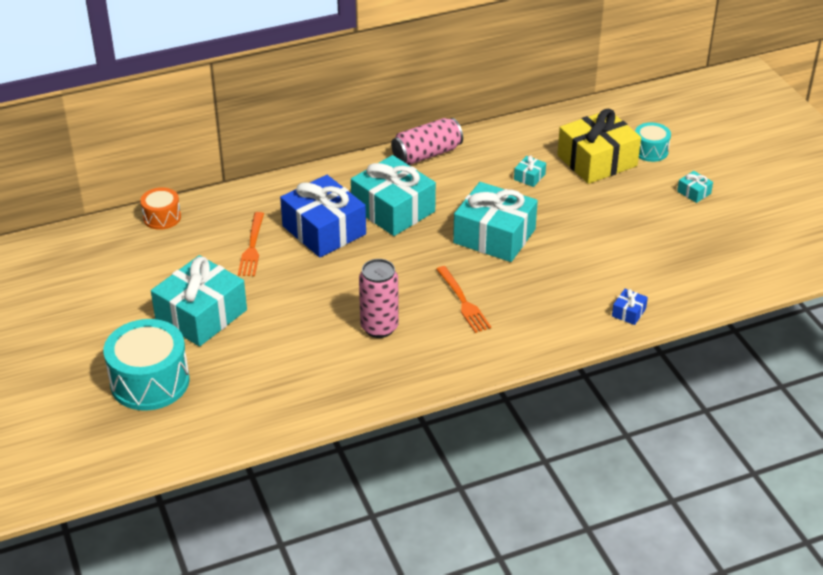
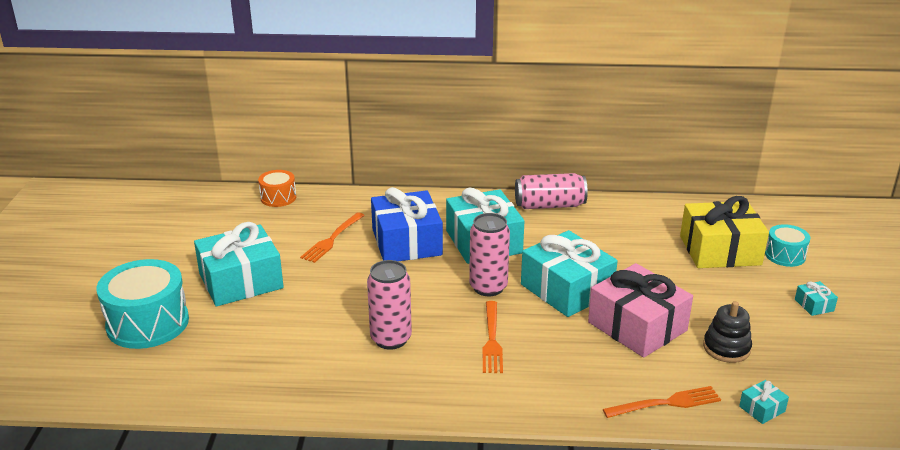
camera: 25 degrees right, 10 degrees down
turquoise gift [514,155,546,187] -> turquoise gift moved to [739,380,789,424]
blue gift [612,289,648,325] -> orange fork [603,386,721,418]
none -> pink can [469,213,510,296]
none -> pink gift [588,263,693,358]
none -> black stacking toy [703,301,752,363]

